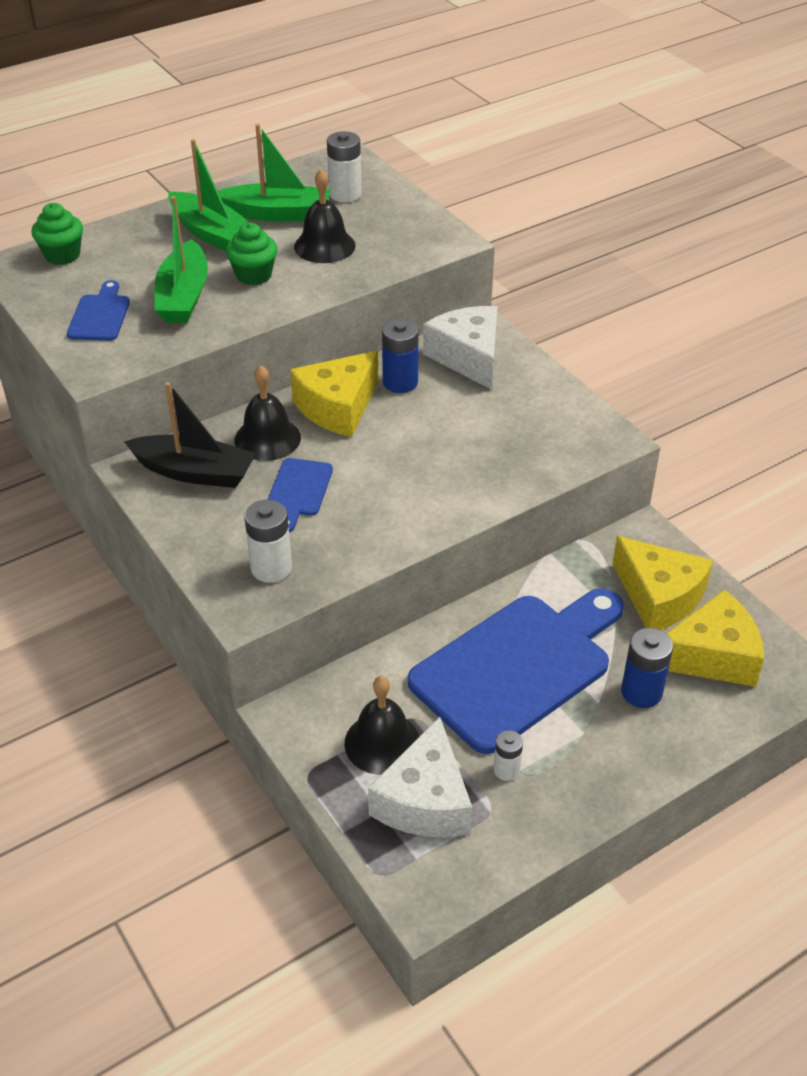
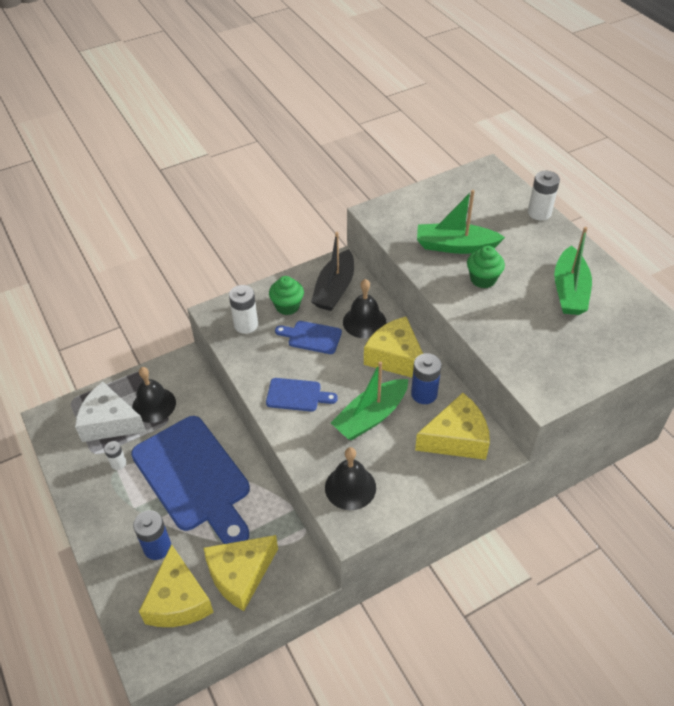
camera: 95 degrees right, 5 degrees up
green cupcake [31,203,83,265] -> green cupcake moved to [269,276,304,315]
blue cutting board [67,280,130,341] -> blue cutting board moved to [266,378,338,412]
green boat [168,139,250,251] -> green boat moved to [331,361,408,440]
black bell [294,169,356,263] -> black bell moved to [325,447,376,510]
white battery [327,131,362,202] -> white battery moved to [528,171,560,220]
white cheese [423,306,497,390] -> yellow cheese [415,393,490,460]

